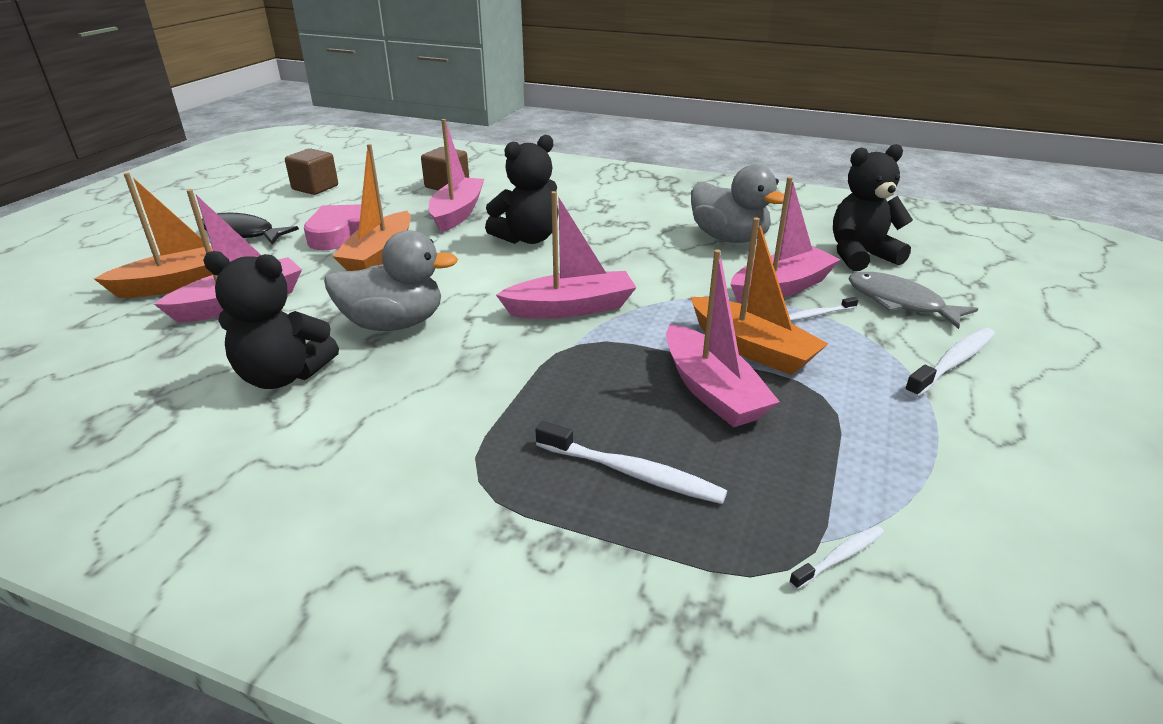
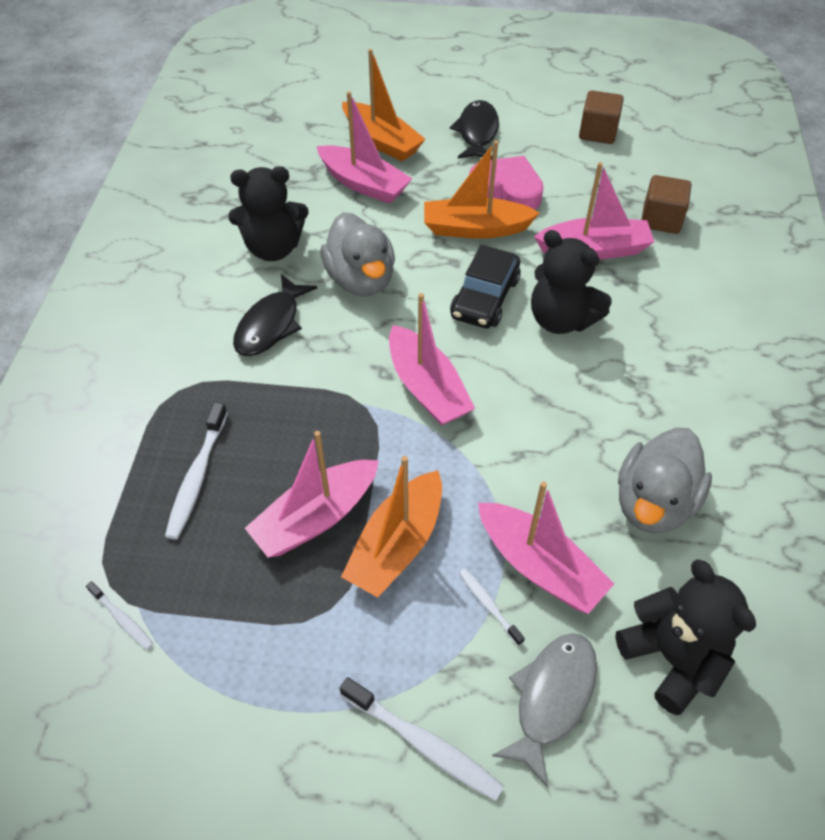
camera: 75 degrees right, 20 degrees up
black teddy bear [203,251,339,389] -> black teddy bear turned 90 degrees counterclockwise [228,166,309,261]
none -> black fish [233,274,317,356]
none -> black car [450,245,521,328]

